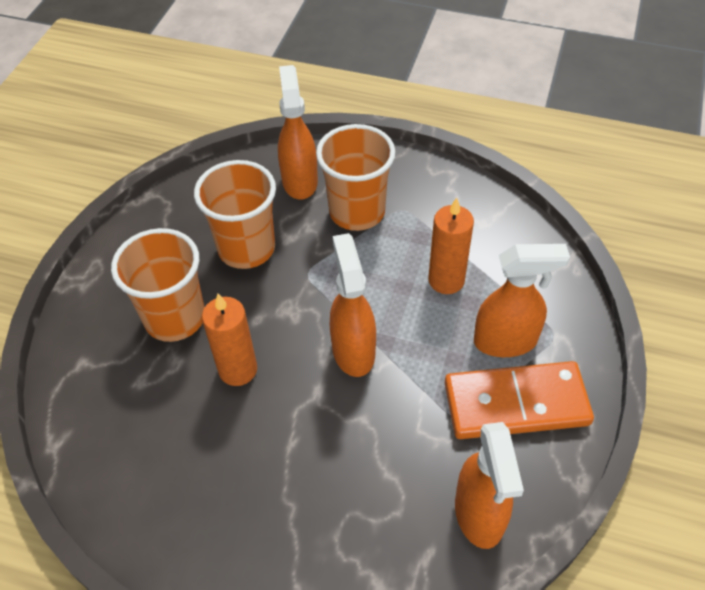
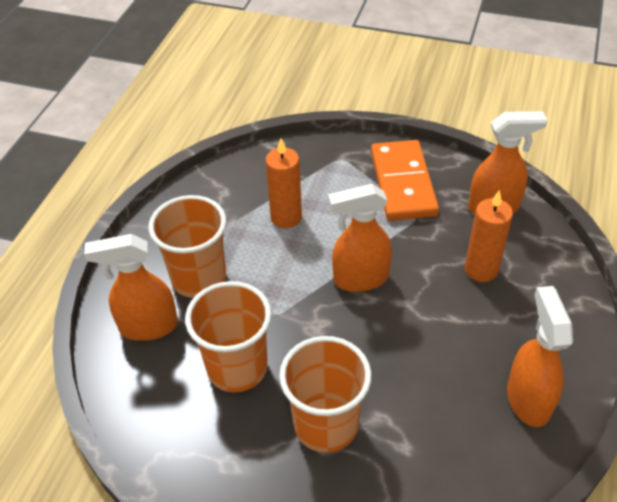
camera: 90 degrees left, 5 degrees down
orange candle [202,294,257,386] -> orange candle moved to [465,190,513,282]
orange spray bottle [474,244,570,357] -> orange spray bottle moved to [507,286,573,427]

